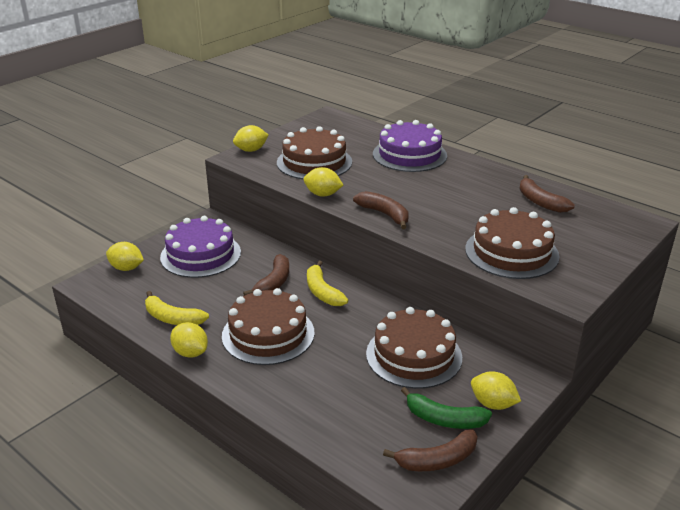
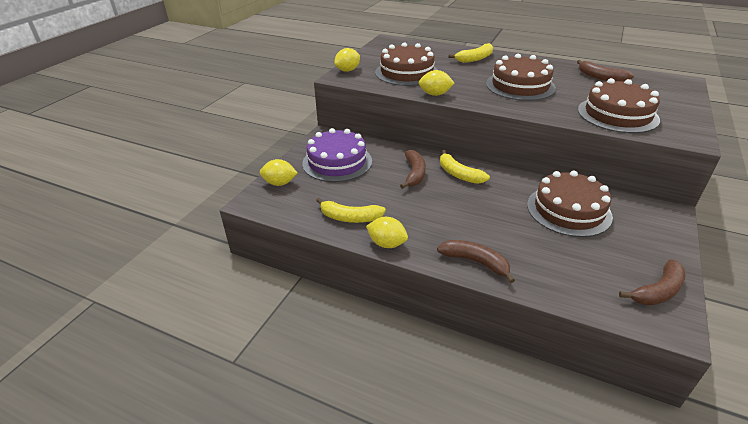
camera: 15 degrees left, 5 degrees up
brown cake [222,288,315,365] -> brown cake moved to [486,54,556,101]
brown banana [353,191,409,229] -> brown banana moved to [437,240,515,283]
purple cake [373,120,447,172] -> yellow banana [448,43,493,63]
green banana [401,387,492,429] -> none
yellow lemon [471,371,521,410] -> none

